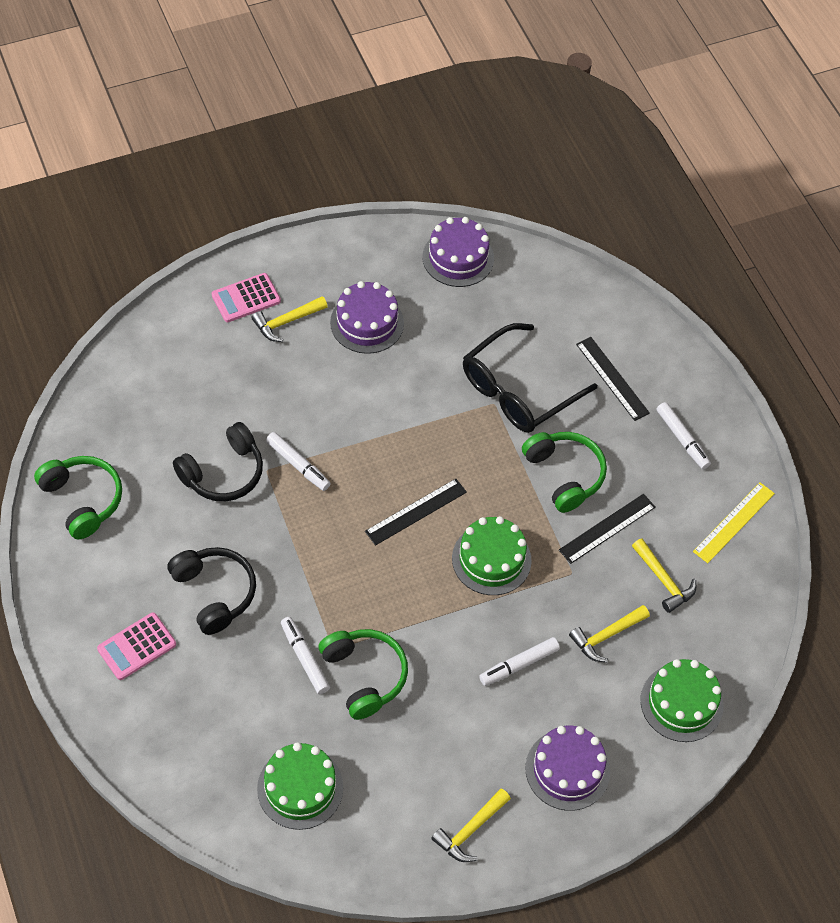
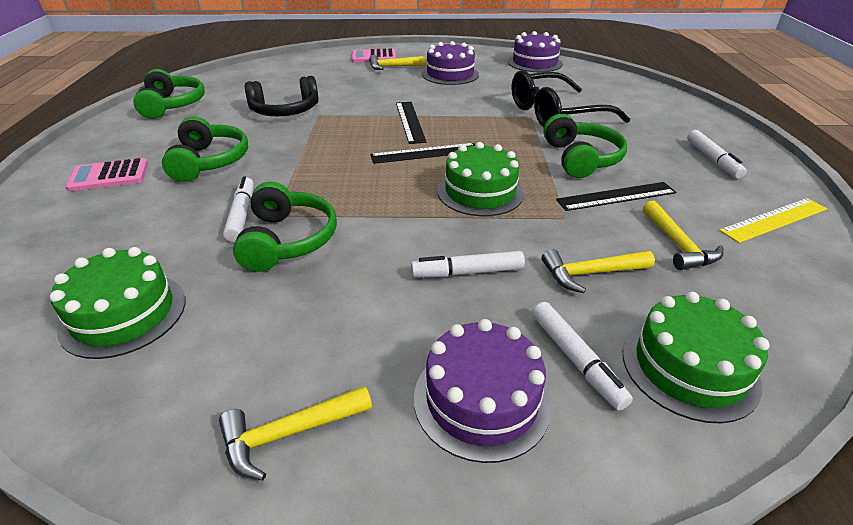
camera: 25 degrees right, 20 degrees down
black headphones [167,547,256,635] -> green headphones [162,116,248,182]
white marker [266,432,331,491] -> white marker moved to [532,302,633,411]
black ruler [576,337,650,421] -> black ruler moved to [396,102,426,144]

